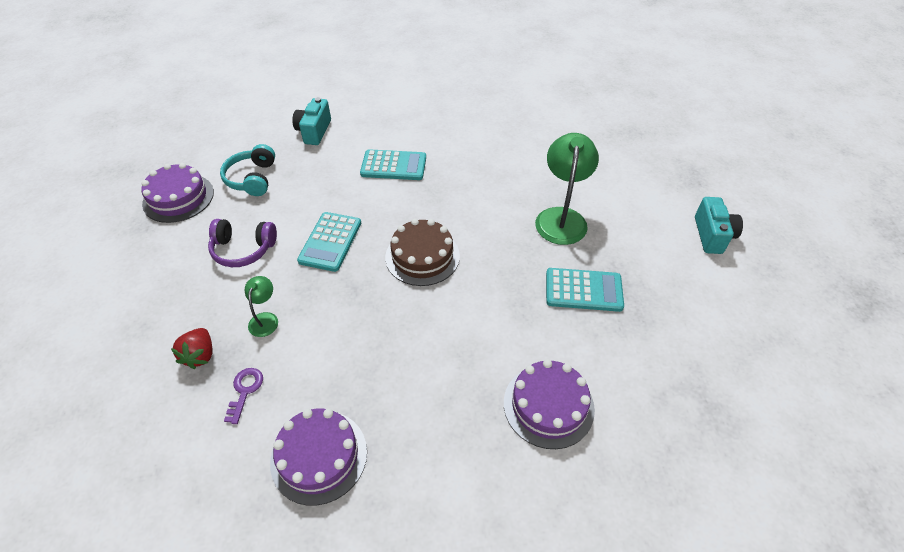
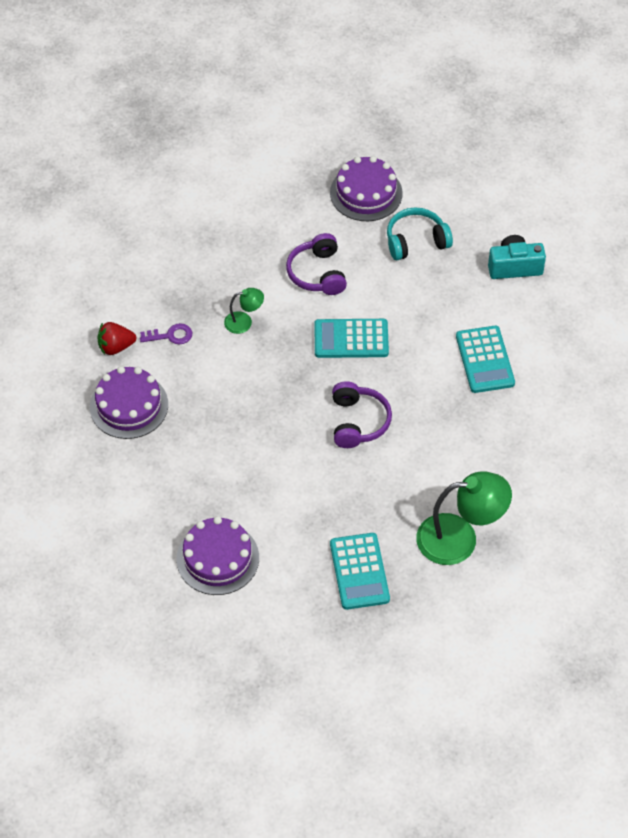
camera: 75 degrees right, 5 degrees up
red strawberry [171,328,213,369] -> red strawberry moved to [98,322,136,355]
brown cake [385,219,460,286] -> purple headphones [332,381,392,448]
turquoise camera [695,197,743,254] -> none

